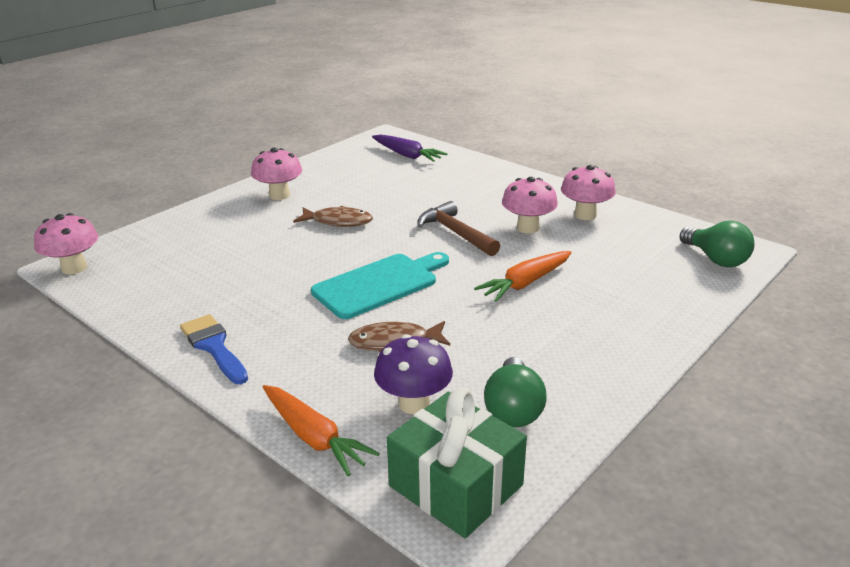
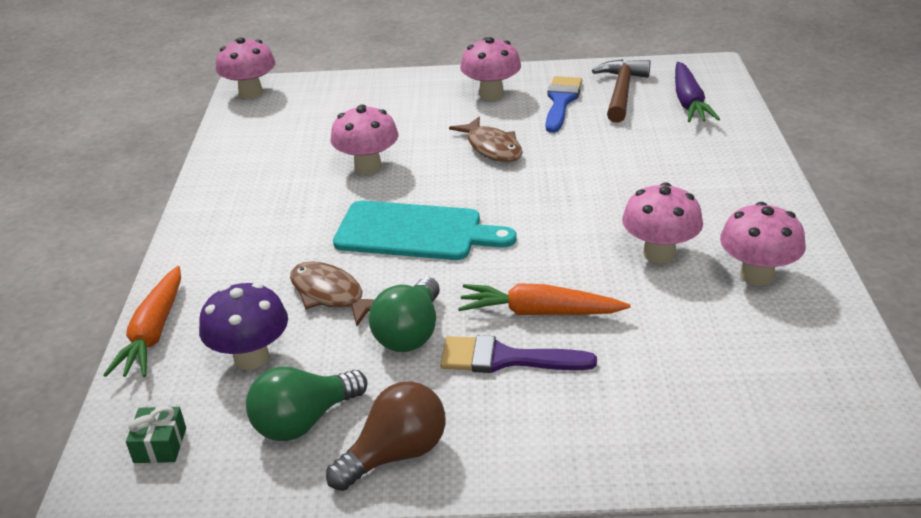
camera: 50 degrees right, 5 degrees up
blue brush [180,314,248,384] -> blue brush moved to [546,76,582,133]
green gift [387,388,527,538] -> green gift [126,406,186,463], size x0.43
brown hammer [417,201,500,256] -> brown hammer moved to [592,59,650,123]
green light bulb [680,220,754,267] -> green light bulb moved to [369,277,440,352]
none -> brown light bulb [326,381,446,491]
none -> pink mushroom [331,104,398,174]
none -> purple brush [440,335,597,373]

